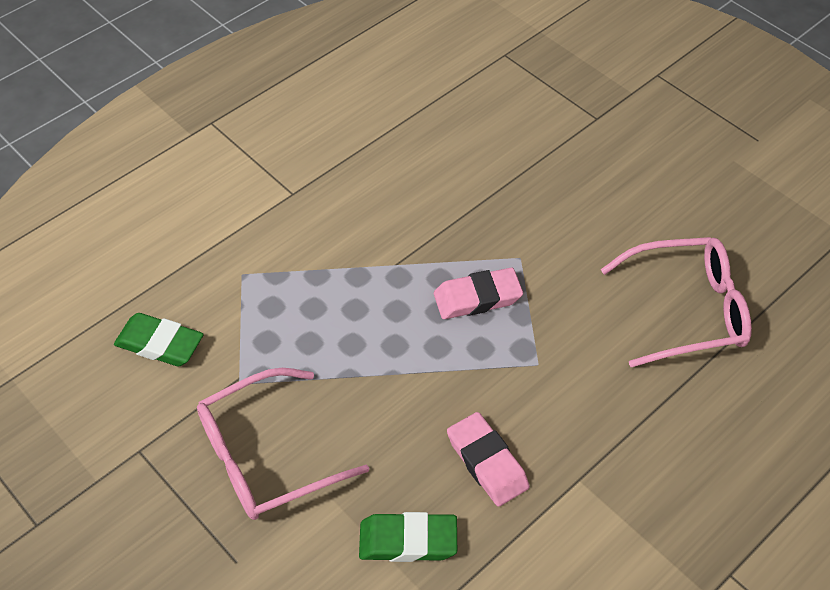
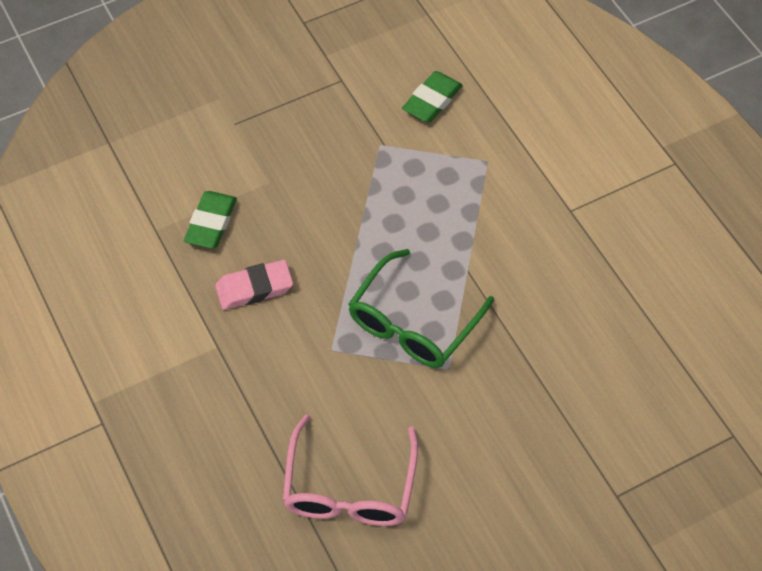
camera: 105 degrees right, 5 degrees up
pink glasses [197,368,369,520] -> none
pink eraser [434,268,523,319] -> green glasses [348,249,494,368]

